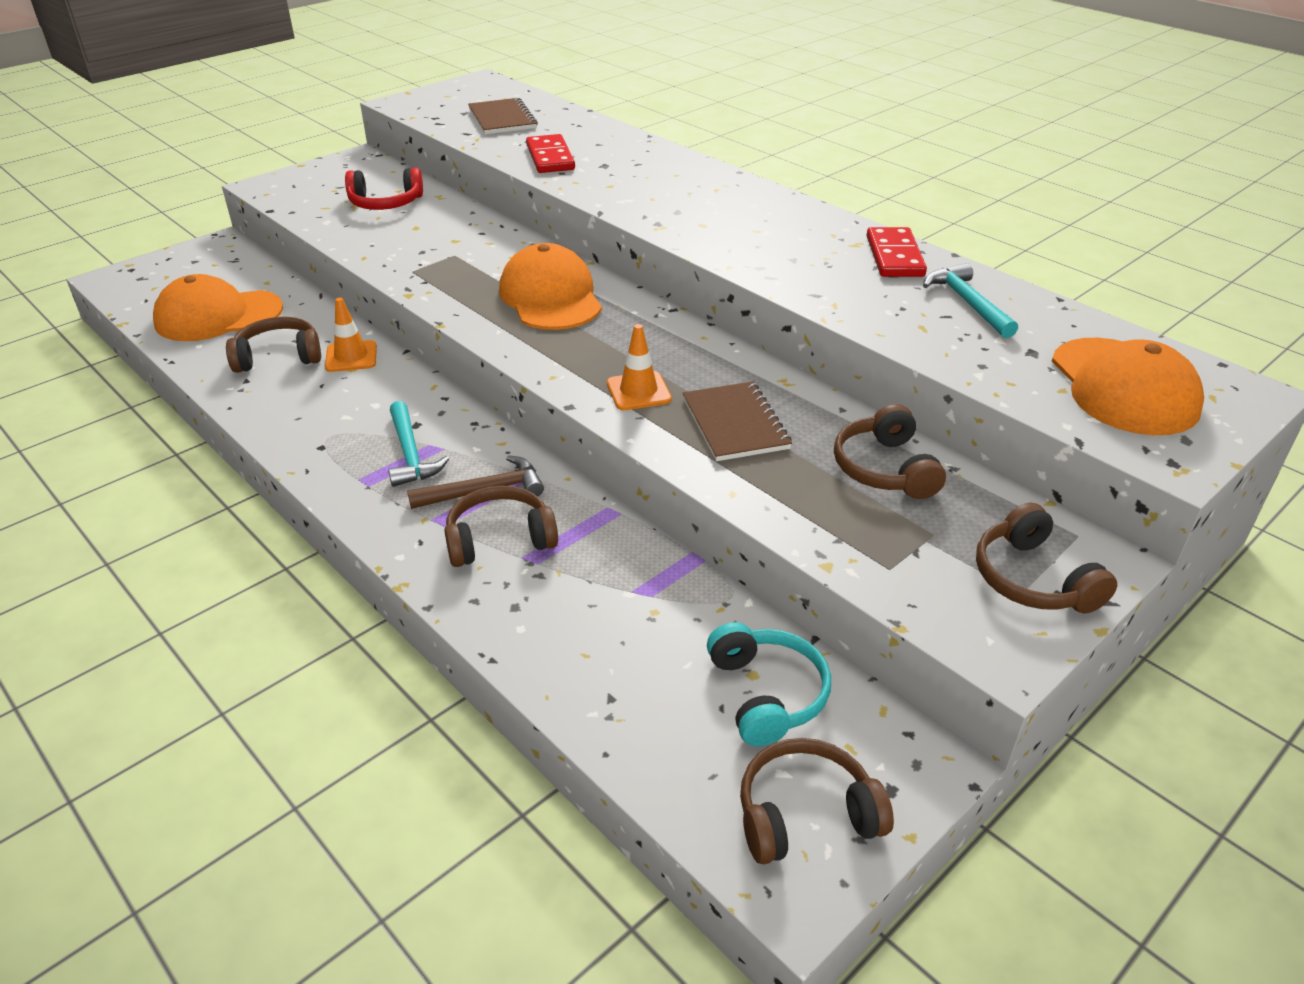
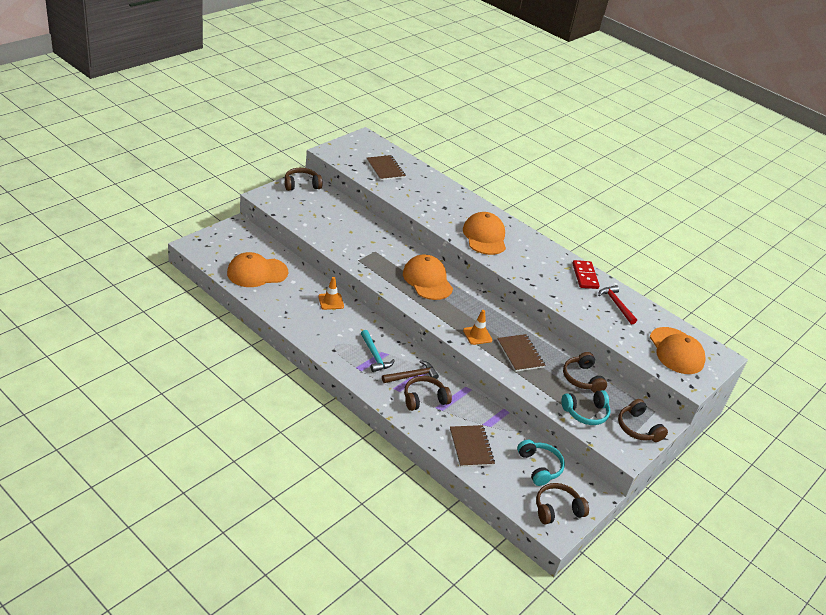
camera: 10 degrees left, 0 degrees up
brown headphones [226,317,321,373] -> brown headphones moved to [285,168,322,191]
red headphones [345,168,423,210] -> none
red domino [526,134,575,173] -> none
turquoise hammer [923,263,1018,338] -> red hammer [598,285,637,324]
none -> brown notebook [450,425,495,467]
none -> orange cap [463,212,506,255]
none -> turquoise headphones [561,390,610,425]

